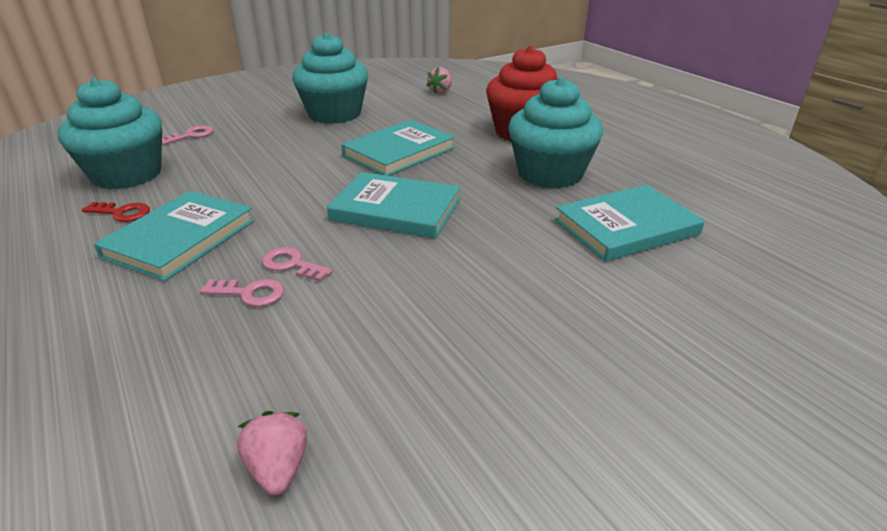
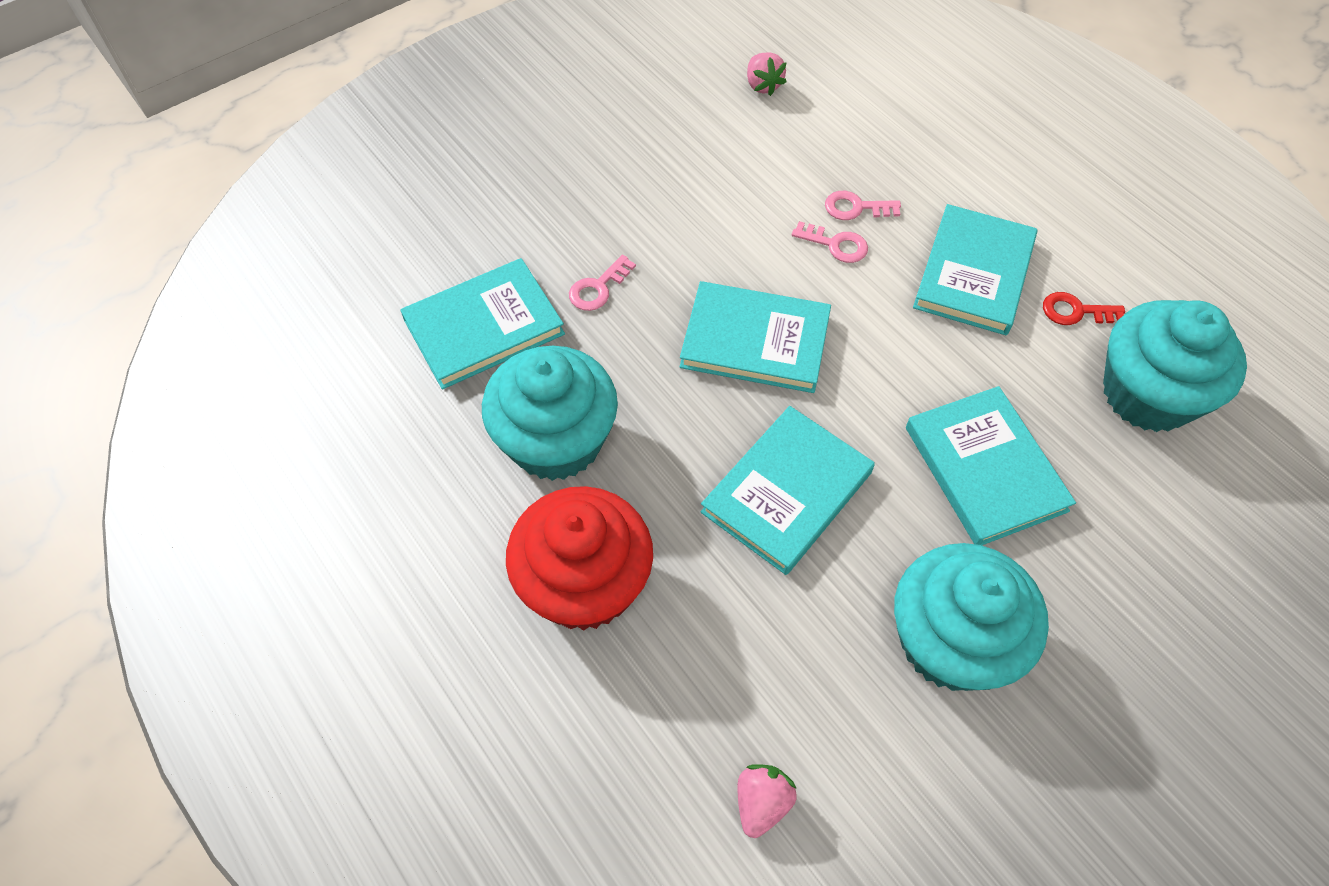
camera: 175 degrees right, 25 degrees up
pink key [162,125,213,145] -> pink key moved to [569,255,636,311]
none -> turquoise book [906,386,1076,545]

